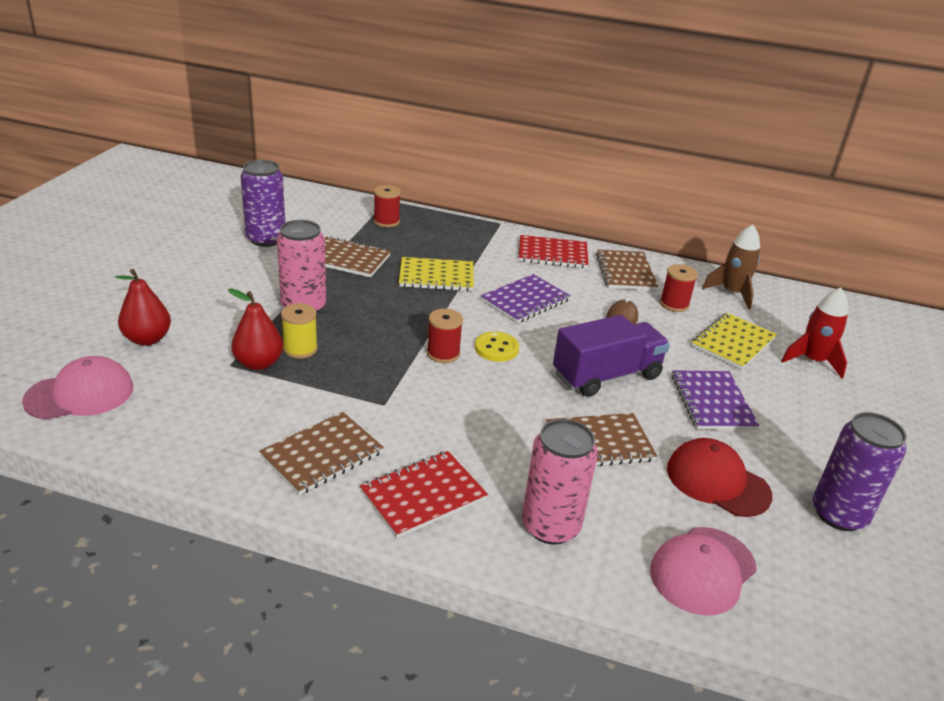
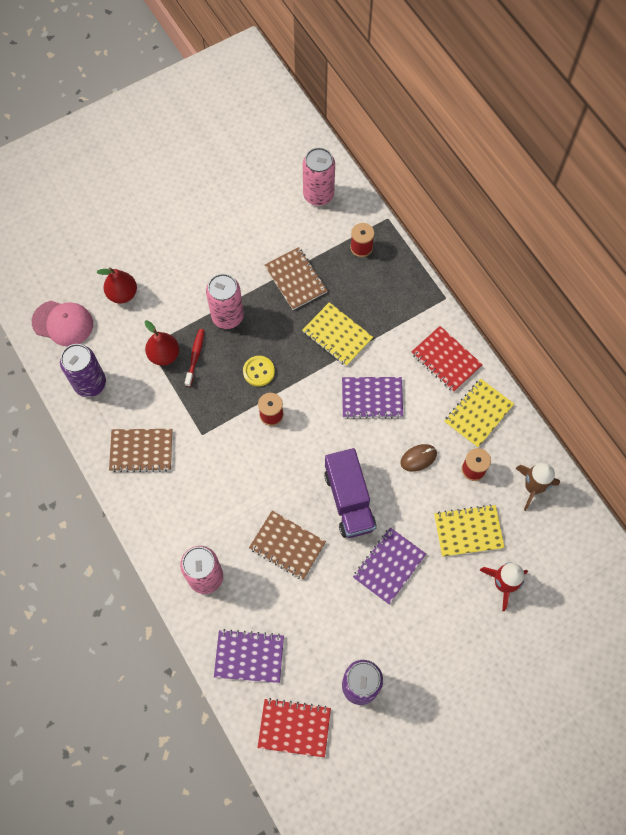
camera: 45 degrees right, 35 degrees up
purple can [241,160,285,247] -> purple can moved to [60,344,106,397]
yellow spool [281,303,318,359] -> red toothbrush [185,329,204,387]
red notebook [360,451,488,538] -> red notebook moved to [257,698,331,758]
yellow button [475,332,519,362] -> yellow button moved to [243,356,275,386]
purple truck [553,315,670,397] -> purple truck turned 60 degrees clockwise [324,448,376,538]
brown notebook [596,250,658,290] -> yellow notebook [444,379,514,448]
pink cap [650,527,757,616] -> purple notebook [214,629,284,683]
red cap [667,438,772,517] -> none
none -> pink can [303,147,335,206]

